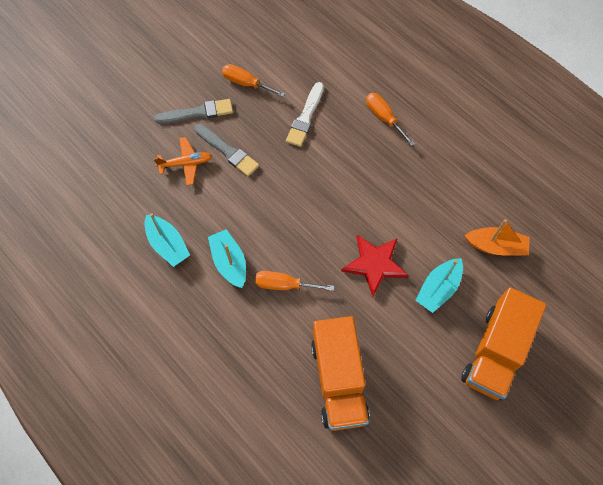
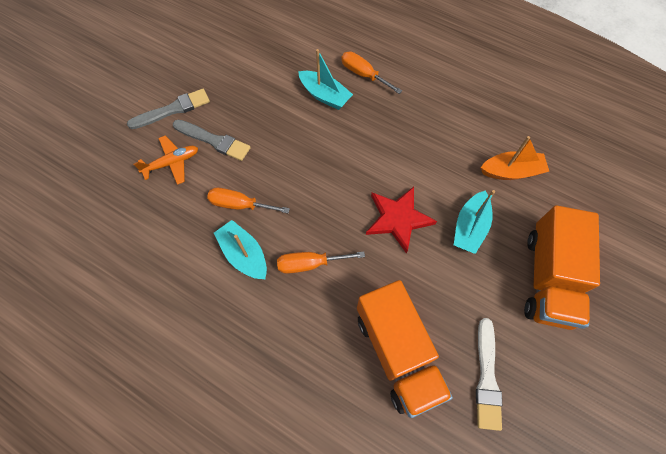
camera: 15 degrees left, 0 degrees up
turquoise boat [144,213,190,267] -> turquoise boat moved to [298,49,353,110]
orange screwdriver [222,64,285,97] -> orange screwdriver moved to [207,188,290,213]
white brush [286,82,324,147] -> white brush moved to [476,318,502,431]

